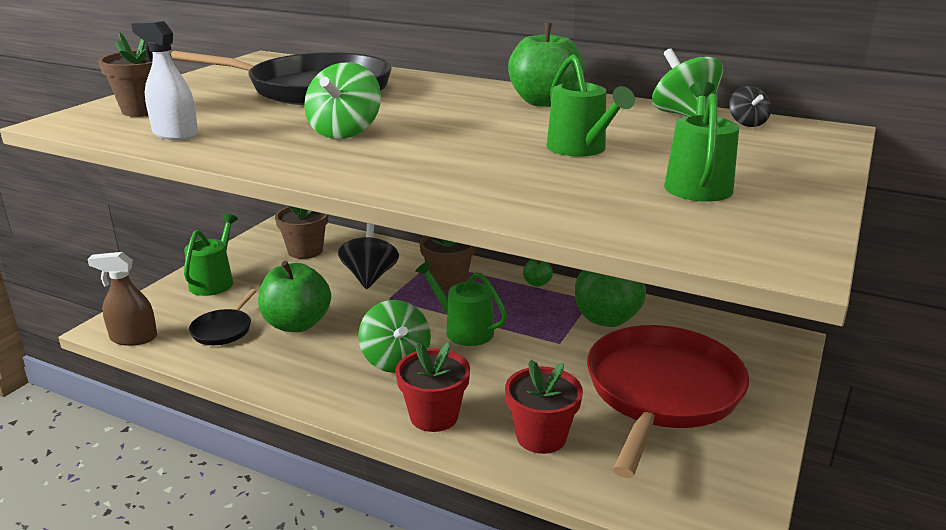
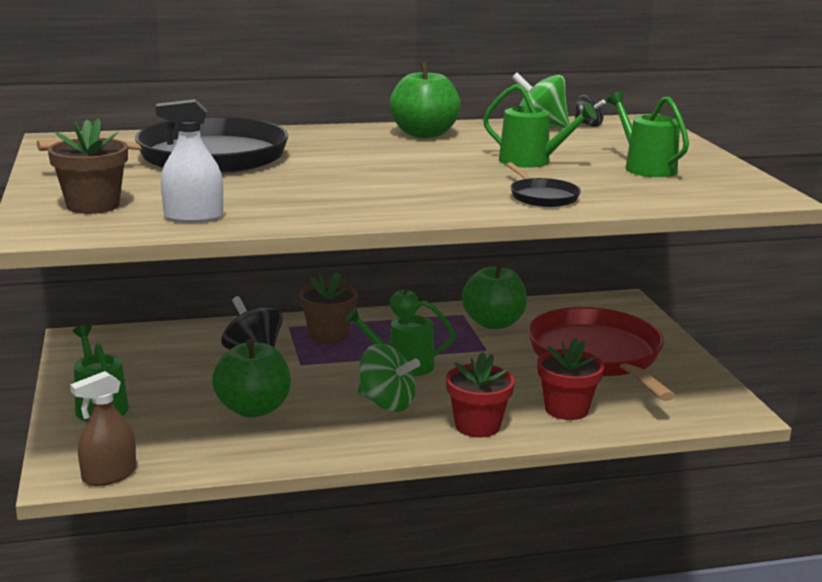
camera: 40 degrees left, 5 degrees down
black pan [189,289,257,345] -> black pan moved to [506,162,581,207]
brown flower pot [275,206,328,259] -> none
green spinning top [304,62,381,139] -> none

